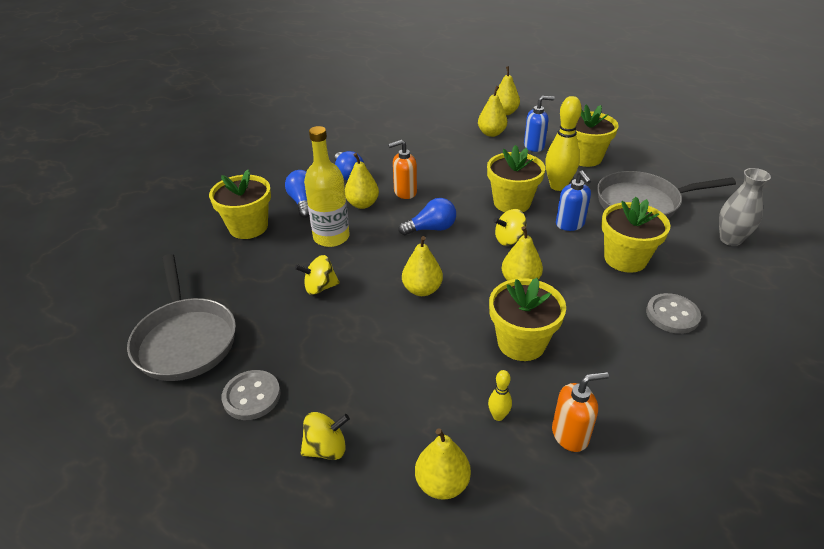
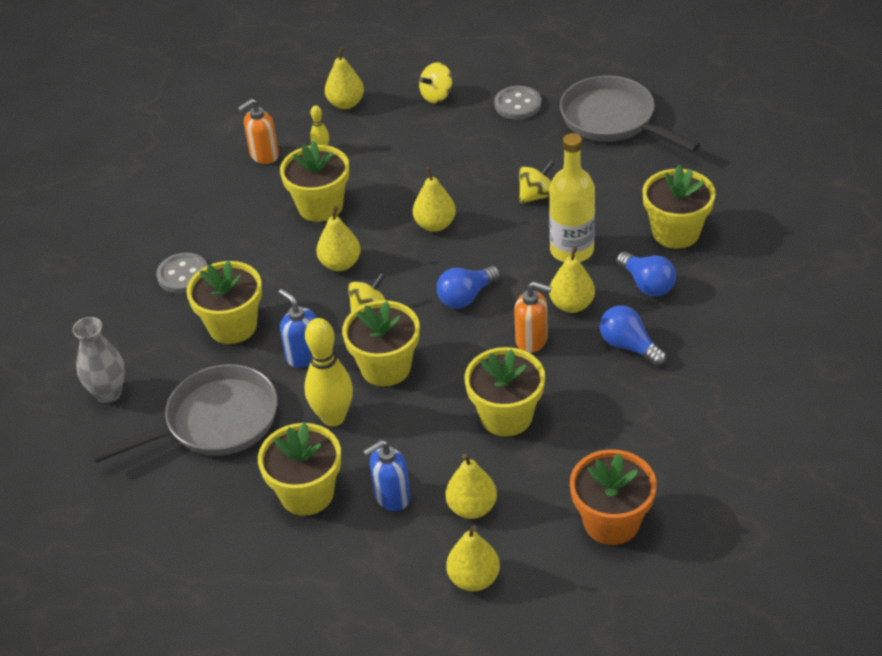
camera: 160 degrees right, 5 degrees up
orange soap dispenser [388,140,417,199] -> orange soap dispenser turned 60 degrees clockwise [514,281,552,353]
none -> yellow flower pot [465,347,545,437]
none -> orange flower pot [570,449,656,545]

